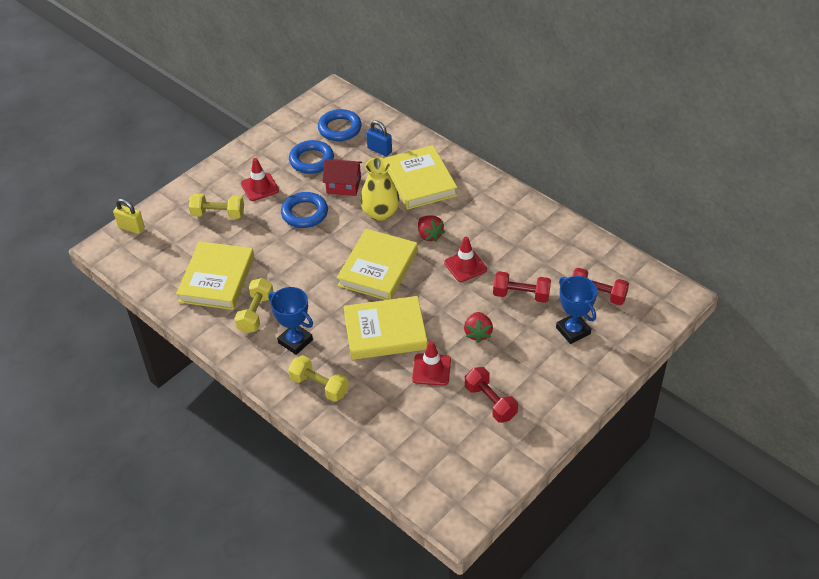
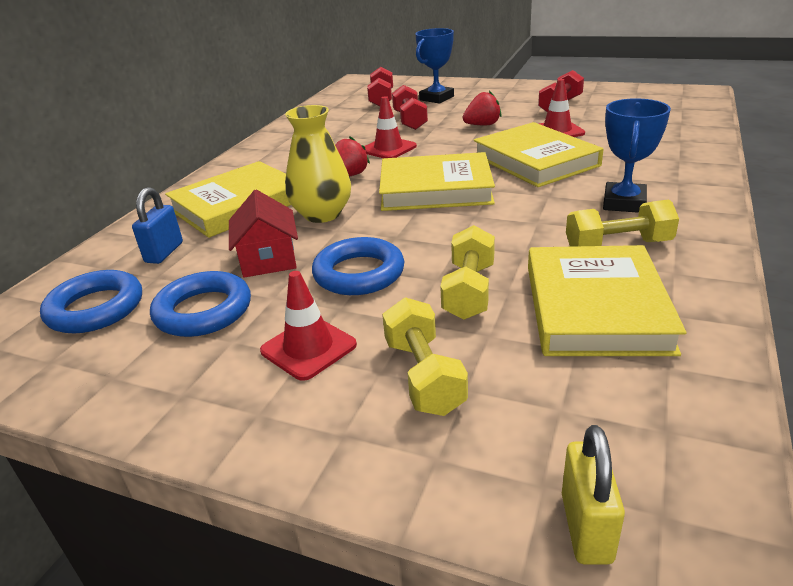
camera: 110 degrees left, 15 degrees down
yellow book [176,241,254,310] -> yellow book turned 75 degrees counterclockwise [528,245,686,356]
yellow dumbbell [288,355,349,402] -> yellow dumbbell moved to [440,225,495,320]

